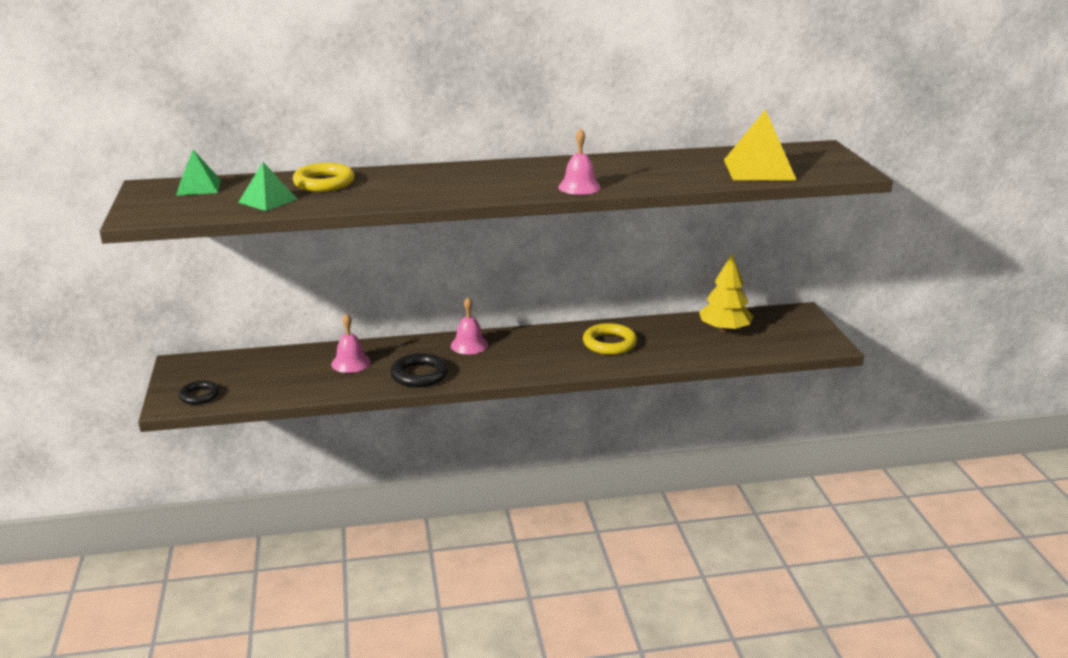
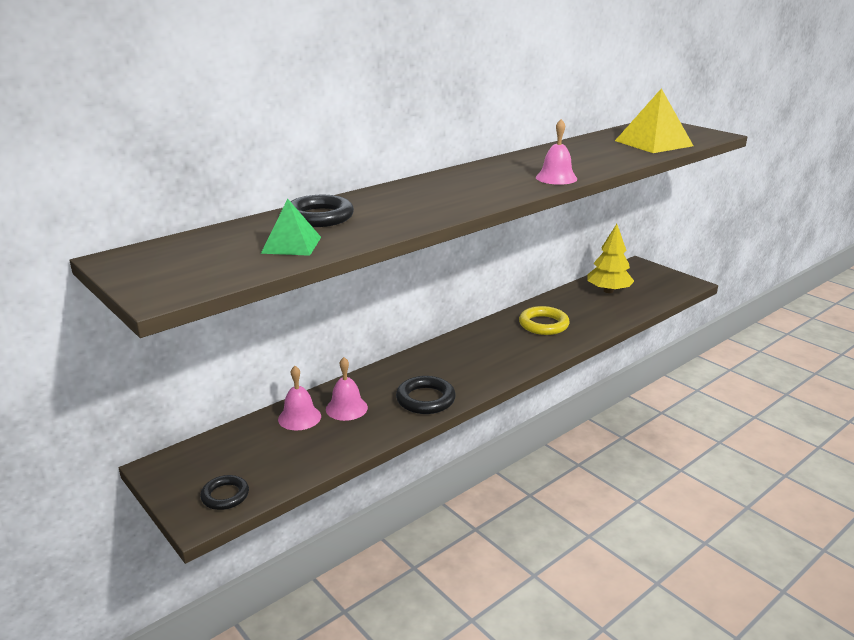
camera: 30 degrees left, 0 degrees up
green pyramid [176,150,221,196] -> none
yellow ring [293,163,354,192] -> black ring [290,195,354,227]
pink bell [451,297,488,354] -> pink bell moved to [278,366,321,430]

